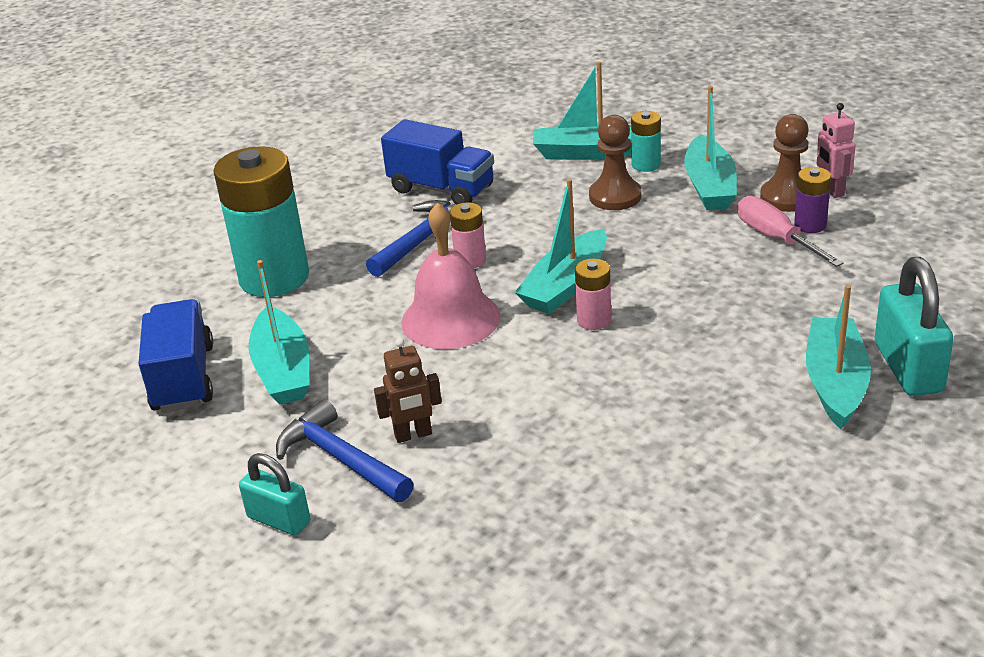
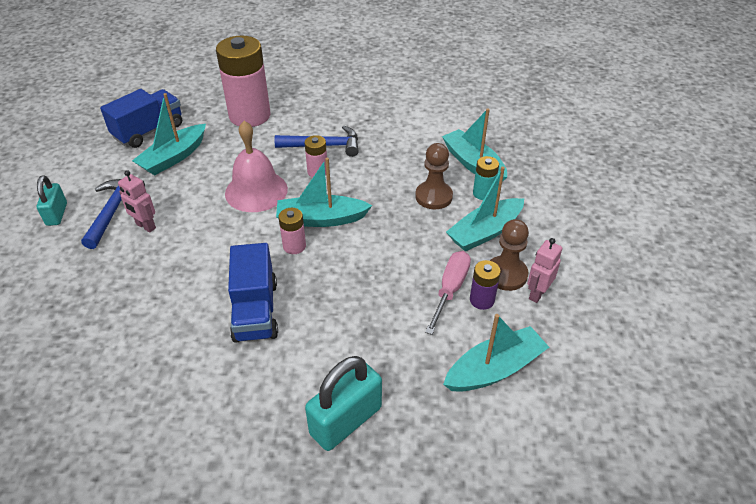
camera: 50 degrees right, 10 degrees up
turquoise battery [214,146,309,297] -> pink battery [216,36,270,127]
brown robot [374,338,442,443] -> pink robot [118,170,156,233]
blue truck [381,119,494,205] -> blue truck moved to [228,243,278,343]
turquoise boat [806,285,871,429] -> turquoise boat moved to [443,314,549,392]

